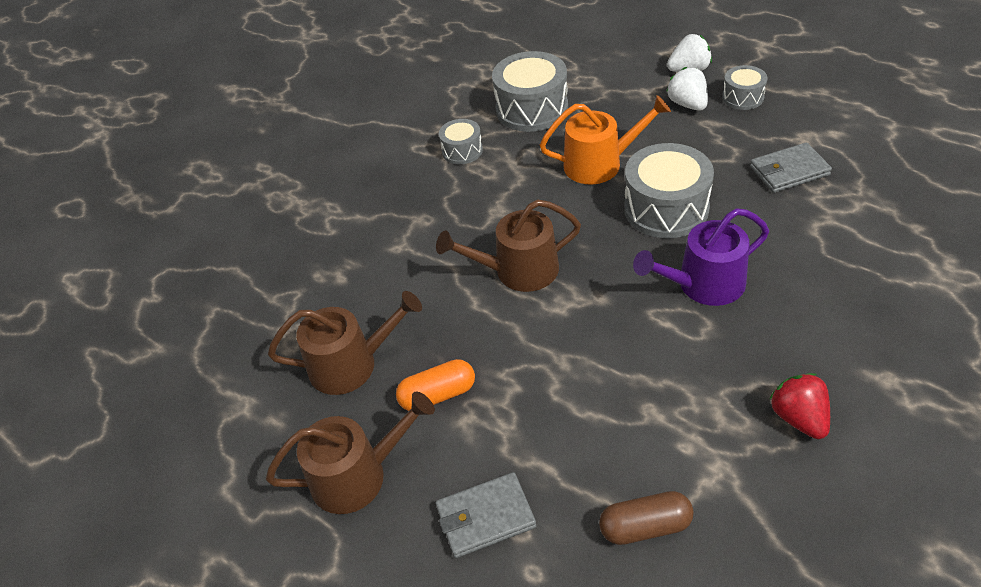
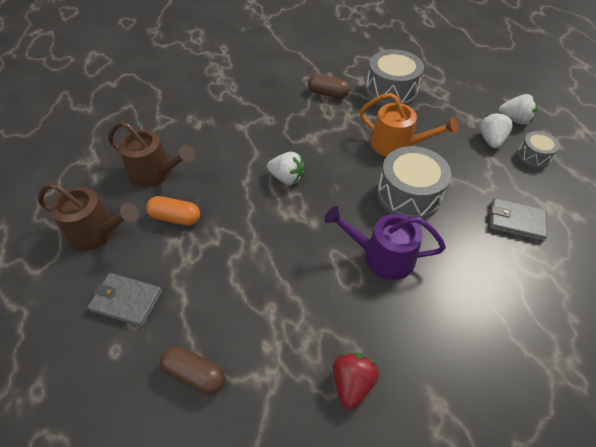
camera: 30 degrees right, 5 degrees up
brown watering can [436,199,581,292] -> white strawberry [267,152,304,185]
grey drum [439,119,483,164] -> brown capsule [308,74,350,99]

